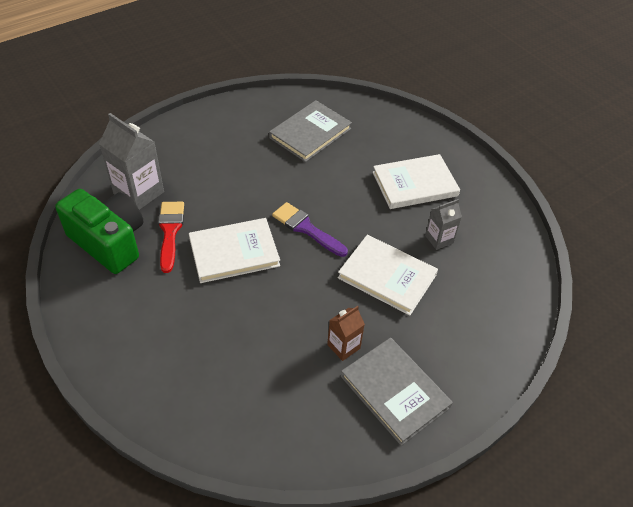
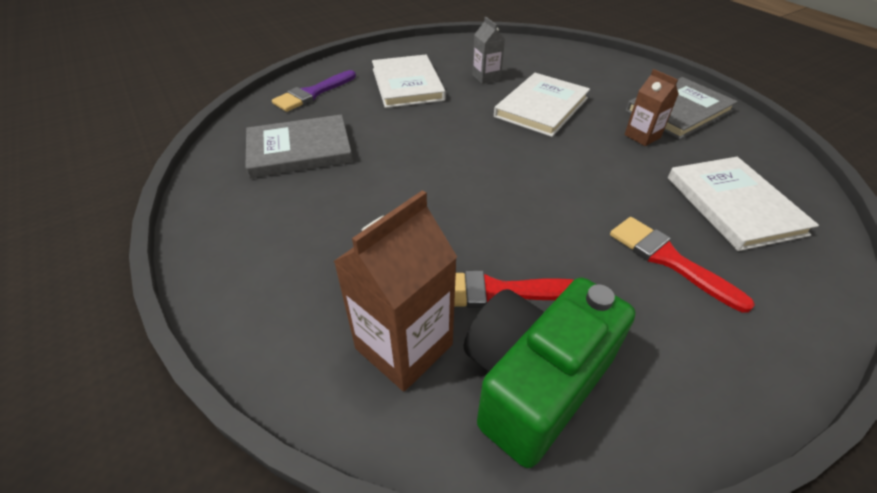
camera: 85 degrees left, 5 degrees down
grey carton [99,113,164,210] -> brown carton [333,190,457,392]
white book [189,218,280,283] -> white book moved to [668,157,819,251]
grey book [269,100,352,162] -> grey book turned 60 degrees counterclockwise [245,114,353,178]
purple brush [272,202,348,257] -> purple brush moved to [272,70,356,112]
none -> red brush [610,217,755,313]

